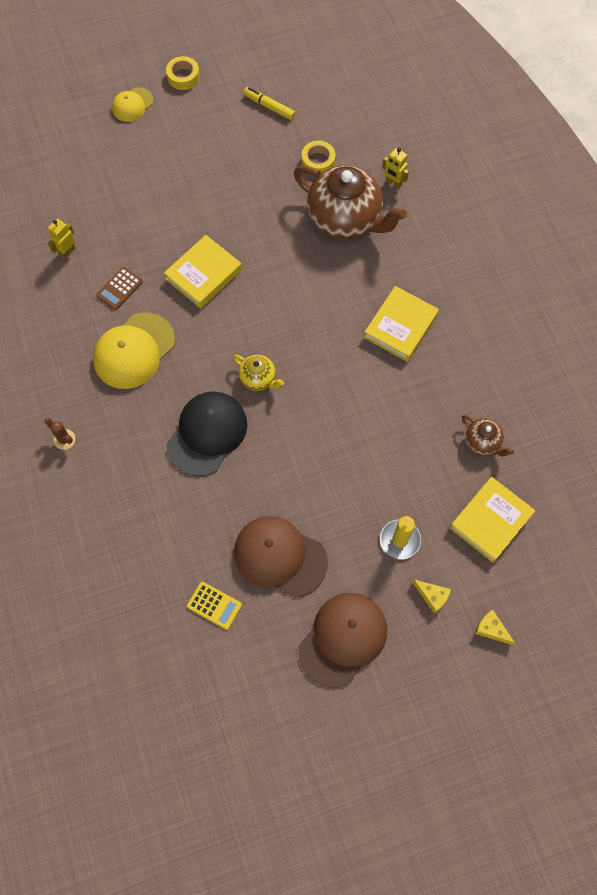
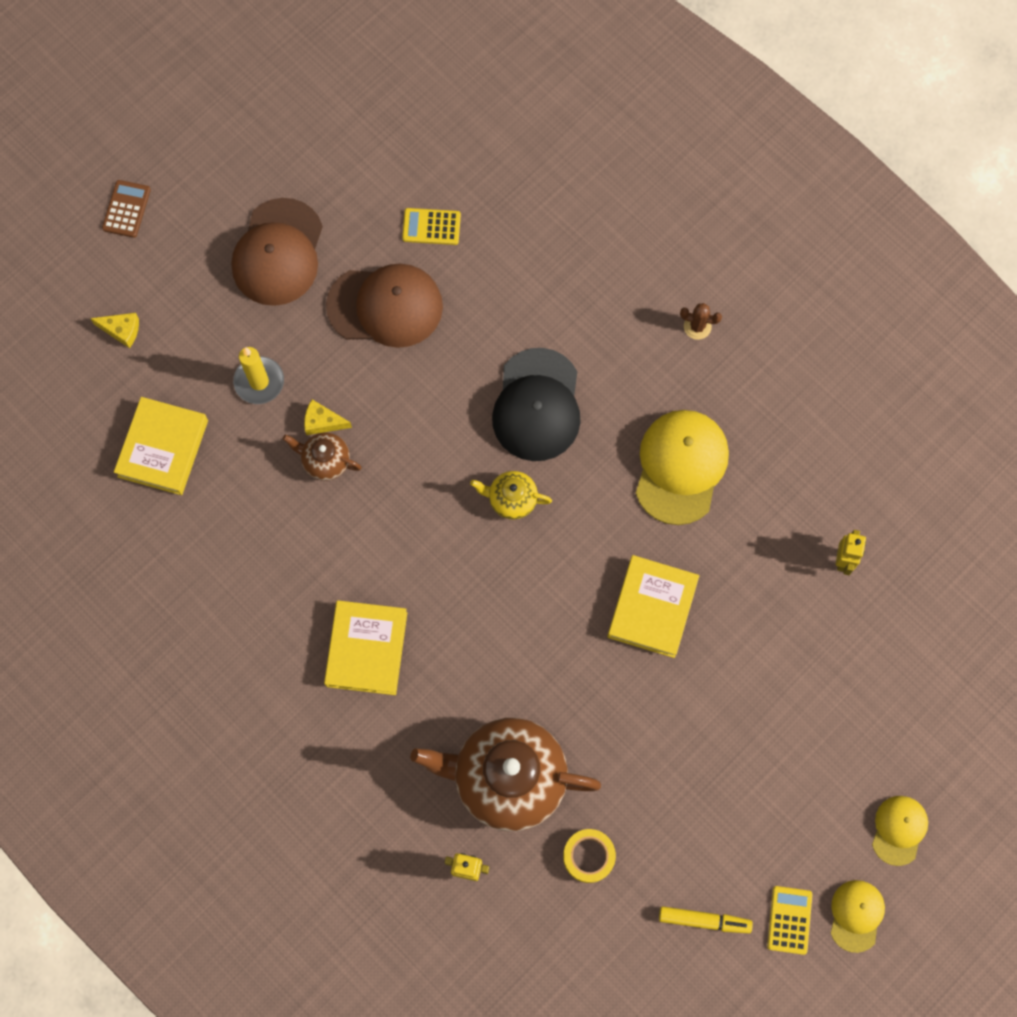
camera: 155 degrees right, 5 degrees up
brown calculator [96,267,143,310] -> brown calculator moved to [102,180,151,238]
yellow tape [166,56,200,90] -> yellow cap [831,880,885,953]
yellow cheese [412,580,451,614] -> yellow cheese moved to [304,399,352,435]
brown teapot [462,415,514,457] -> brown teapot moved to [283,433,362,481]
none -> yellow calculator [767,886,812,955]

